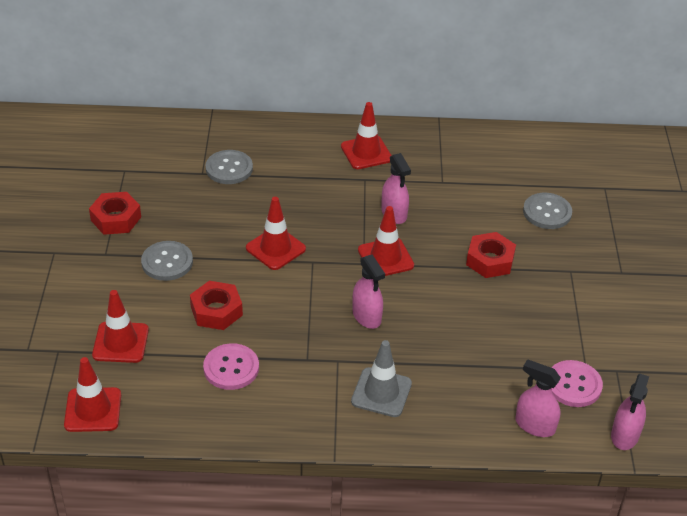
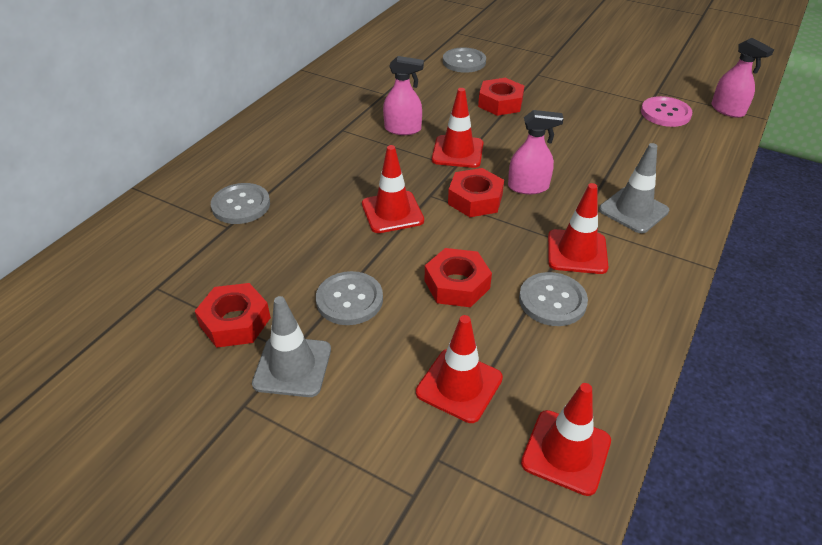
camera: 60 degrees left, 0 degrees up
pink button [203,343,259,390] -> grey button [519,272,588,326]
red traffic cone [341,102,392,169] -> red traffic cone moved to [548,183,609,274]
pink spray bottle [515,359,561,437] -> none
none -> grey traffic cone [252,296,331,397]
none -> red nut [448,168,504,217]

